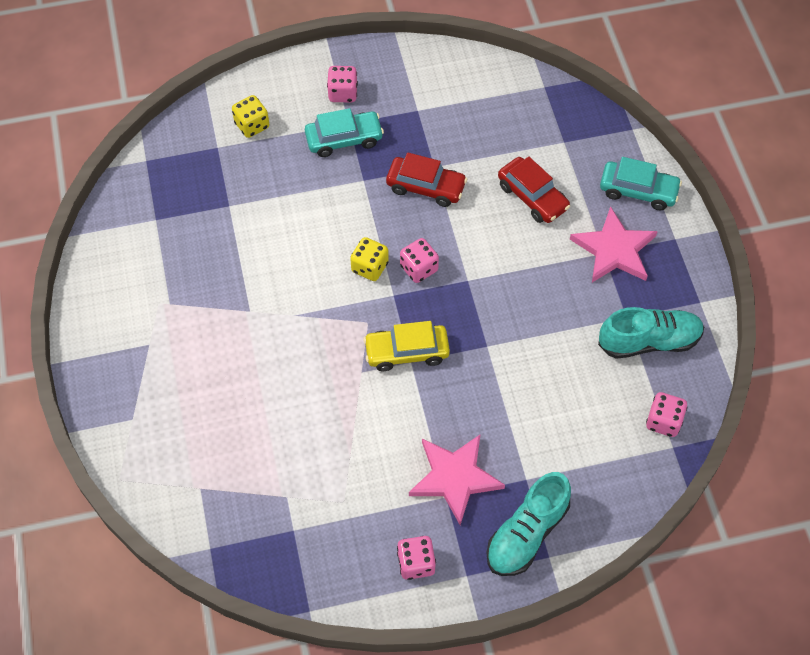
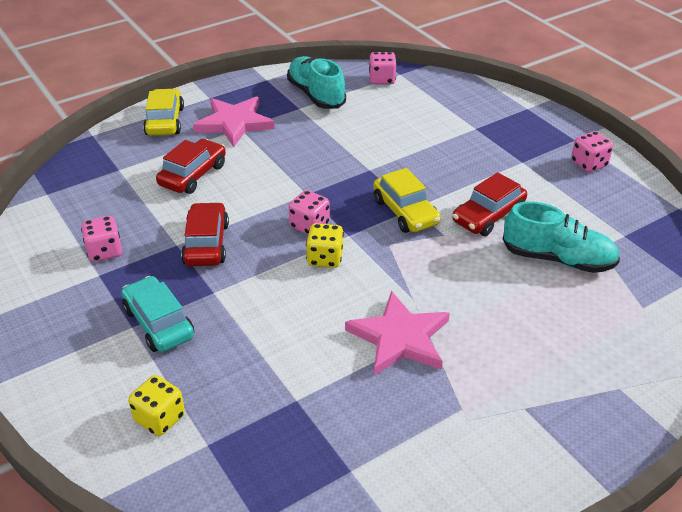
camera: 110 degrees left, 20 degrees down
pink dice [327,66,358,102] -> pink dice moved to [81,216,122,262]
pink star [409,434,505,525] -> pink star moved to [345,291,450,376]
turquoise shoe [486,472,571,576] -> turquoise shoe moved to [503,202,620,273]
turquoise car [600,157,682,211] -> yellow car [143,89,184,136]
none -> red car [452,172,527,236]

